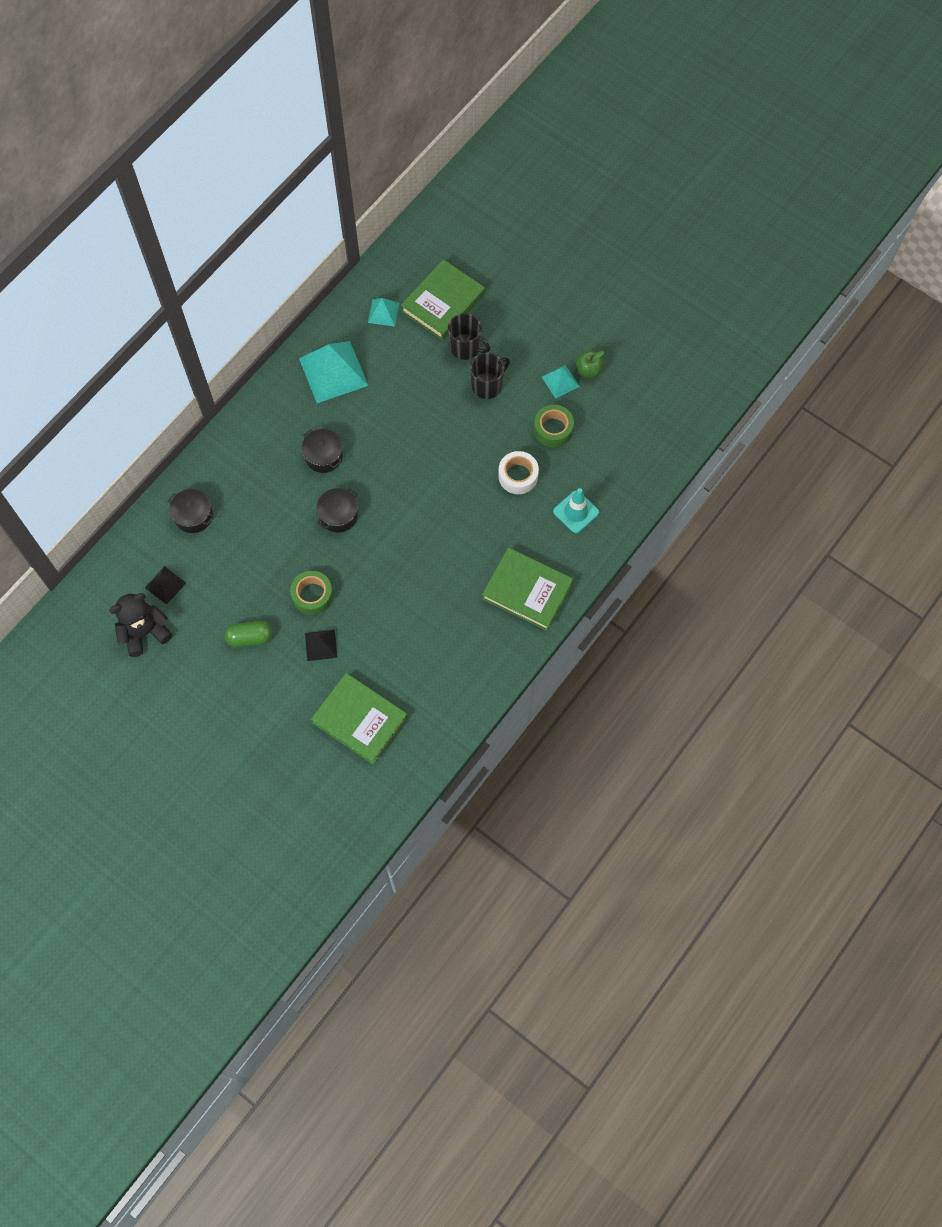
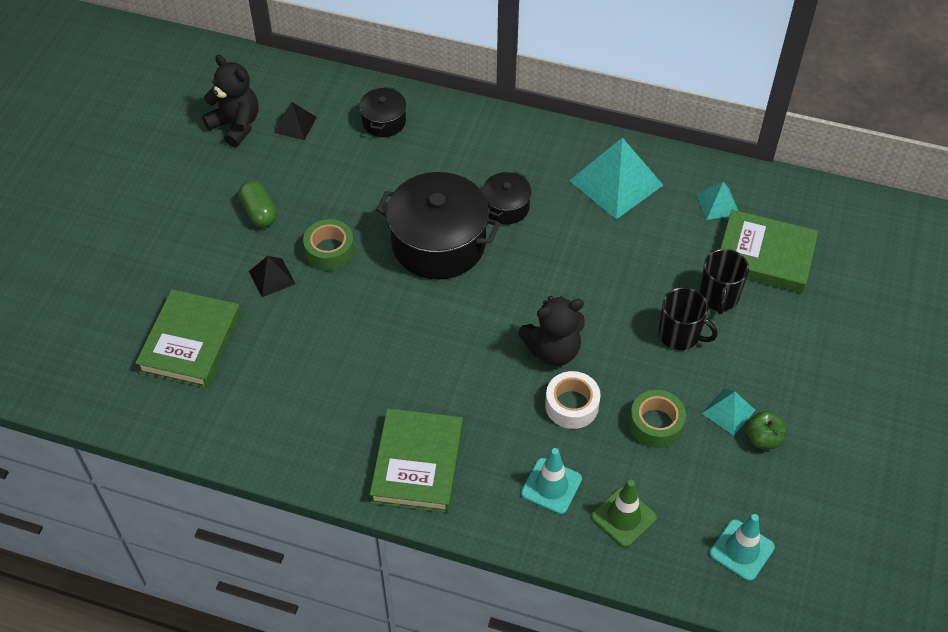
camera: 70 degrees right, 15 degrees down
black pot [317,488,358,533] -> black pot [376,172,500,280], size x1.99
none -> black teddy bear [518,296,585,366]
none -> green traffic cone [591,480,657,547]
none -> turquoise traffic cone [710,514,775,581]

